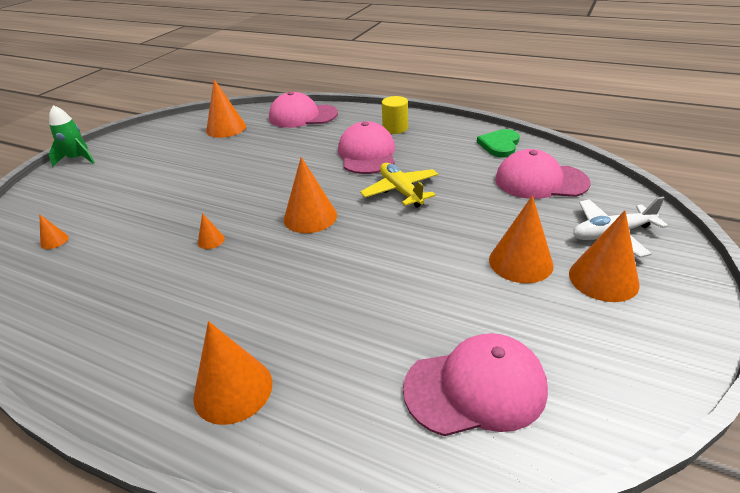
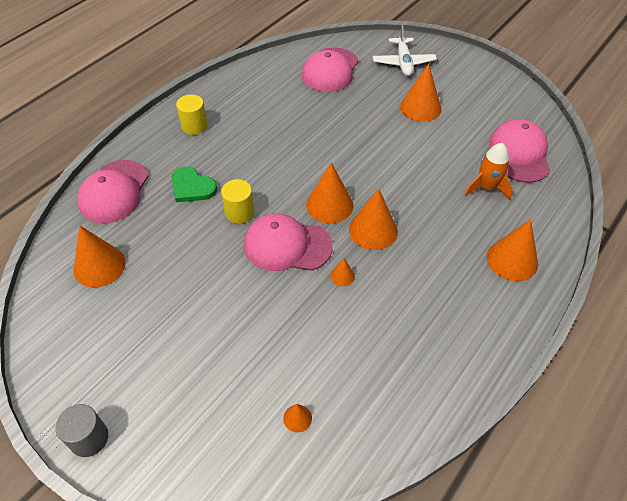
camera: 80 degrees left, 15 degrees up
green rocket [49,105,95,167] -> grey cylinder [55,404,108,457]
pink cap [338,121,395,174] -> pink cap moved to [244,213,333,271]
yellow plane [360,163,438,208] -> none
green heart [477,129,520,157] -> green heart moved to [172,167,217,202]
orange cone [569,211,640,302] -> orange cone moved to [349,188,398,250]
none -> yellow cylinder [221,179,254,224]
none -> orange rocket [464,143,513,200]

